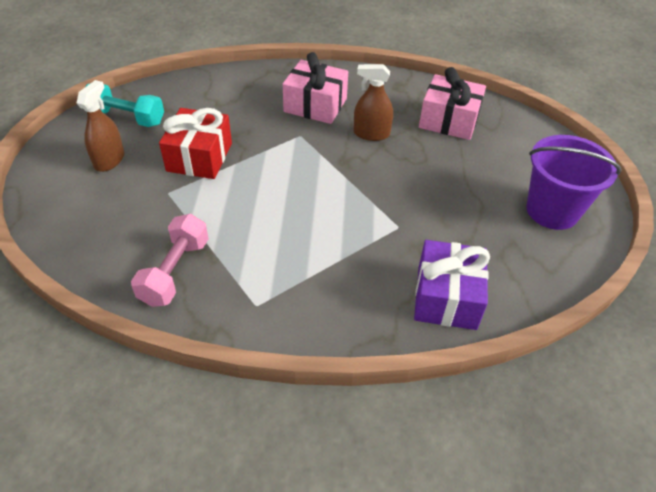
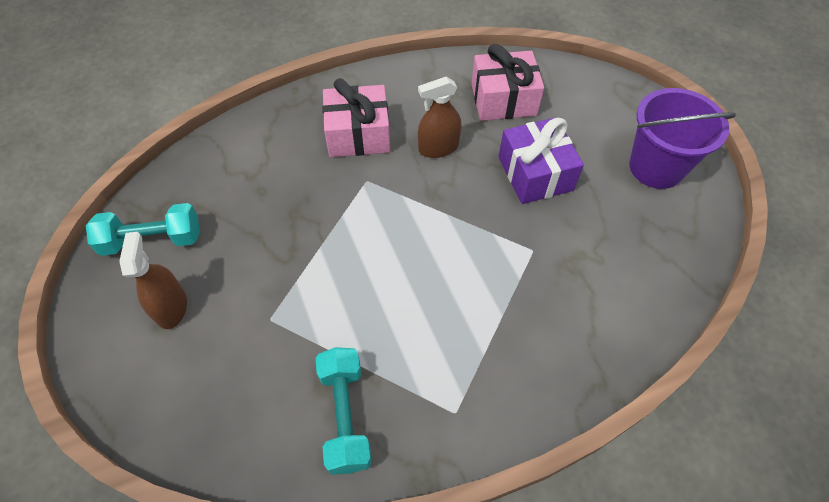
camera: 25 degrees left, 10 degrees up
pink dumbbell [131,214,209,307] -> turquoise dumbbell [316,347,372,475]
red gift [159,108,232,179] -> none
purple gift [414,240,490,330] -> purple gift moved to [498,117,584,204]

